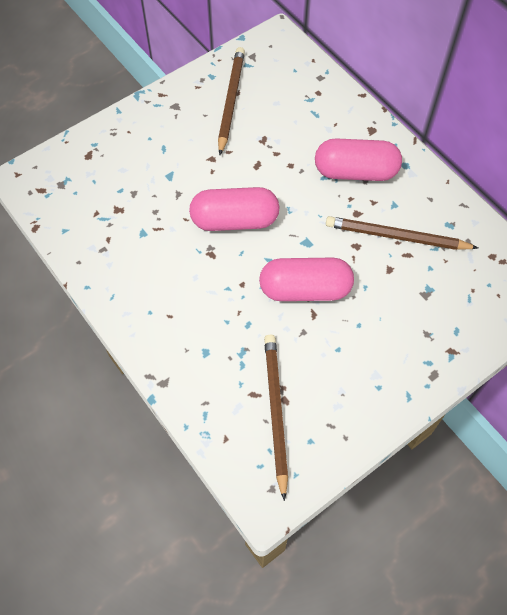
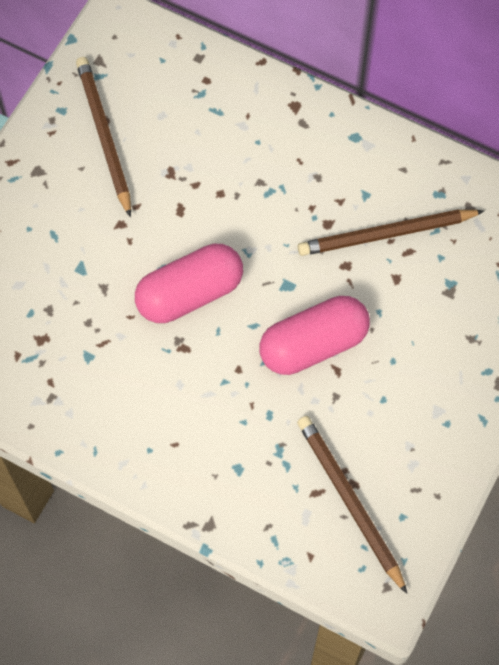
camera: 25 degrees left, 5 degrees up
pink capsule [315,138,402,181] -> none

